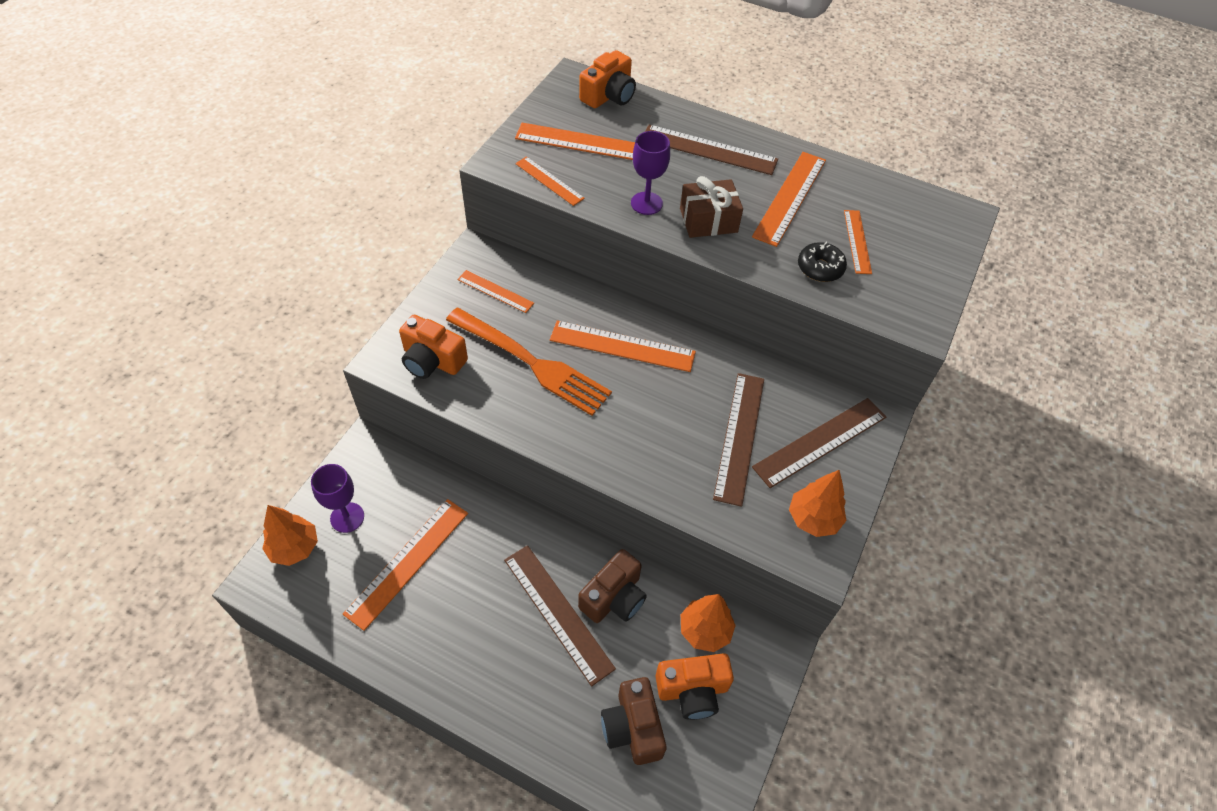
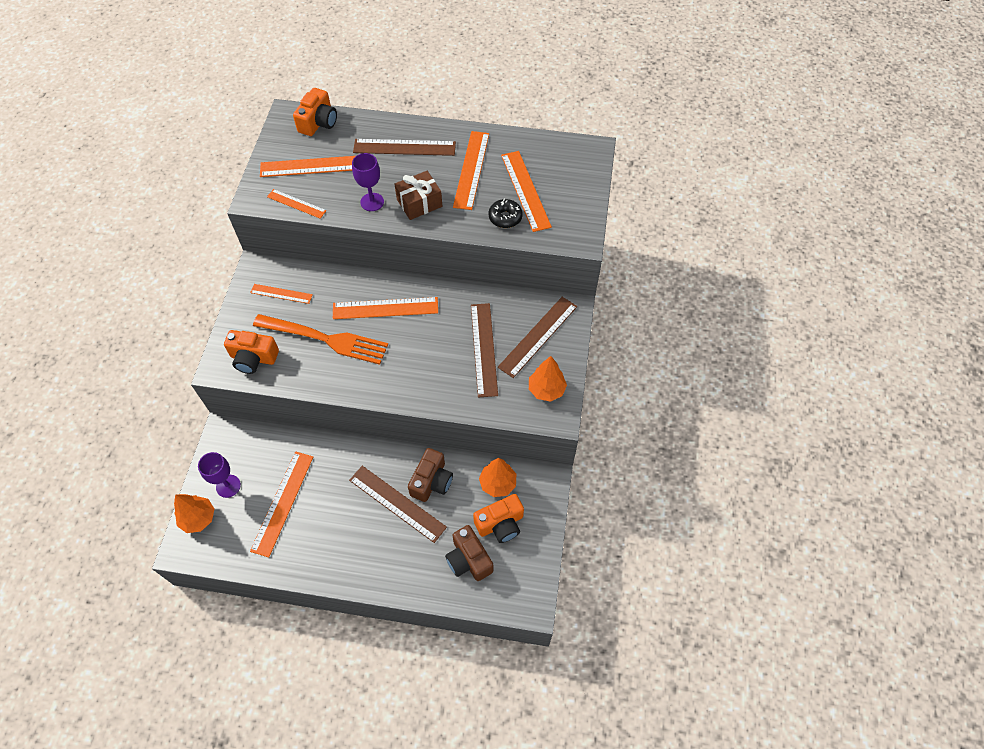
camera: 15 degrees left, 5 degrees up
orange ruler [844,210,872,274] -> orange ruler [501,151,552,232], size x1.68

